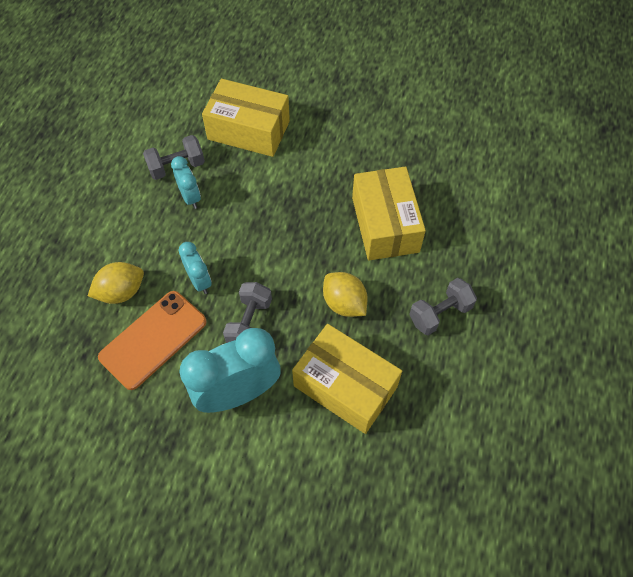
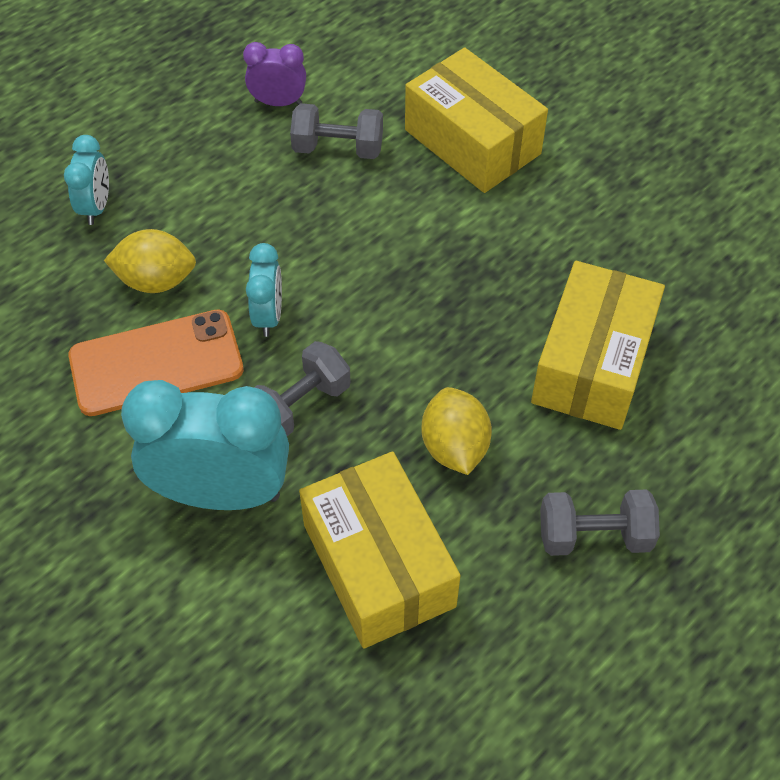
camera: 30 degrees right, 5 degrees down
turquoise clock [171,156,201,209] -> turquoise clock moved to [64,135,109,225]
none -> purple clock [243,42,306,106]

